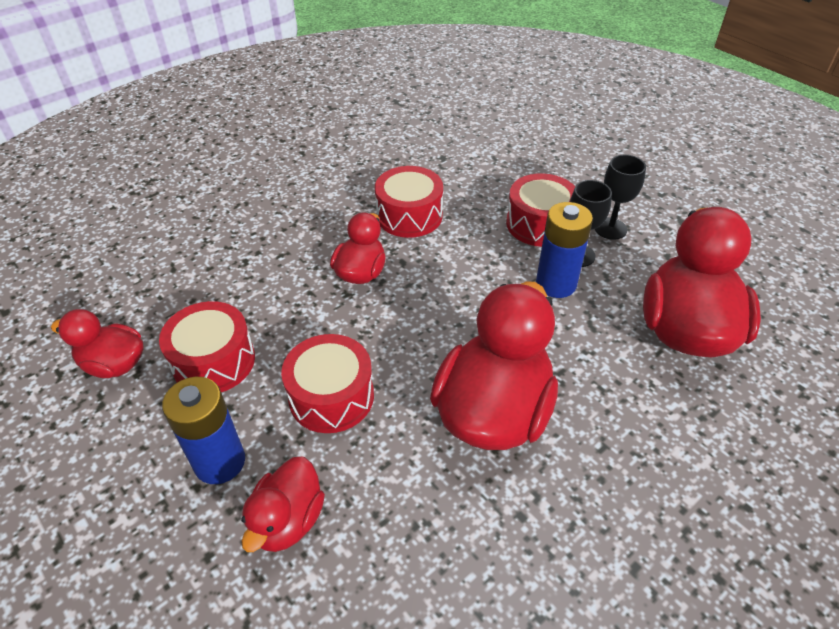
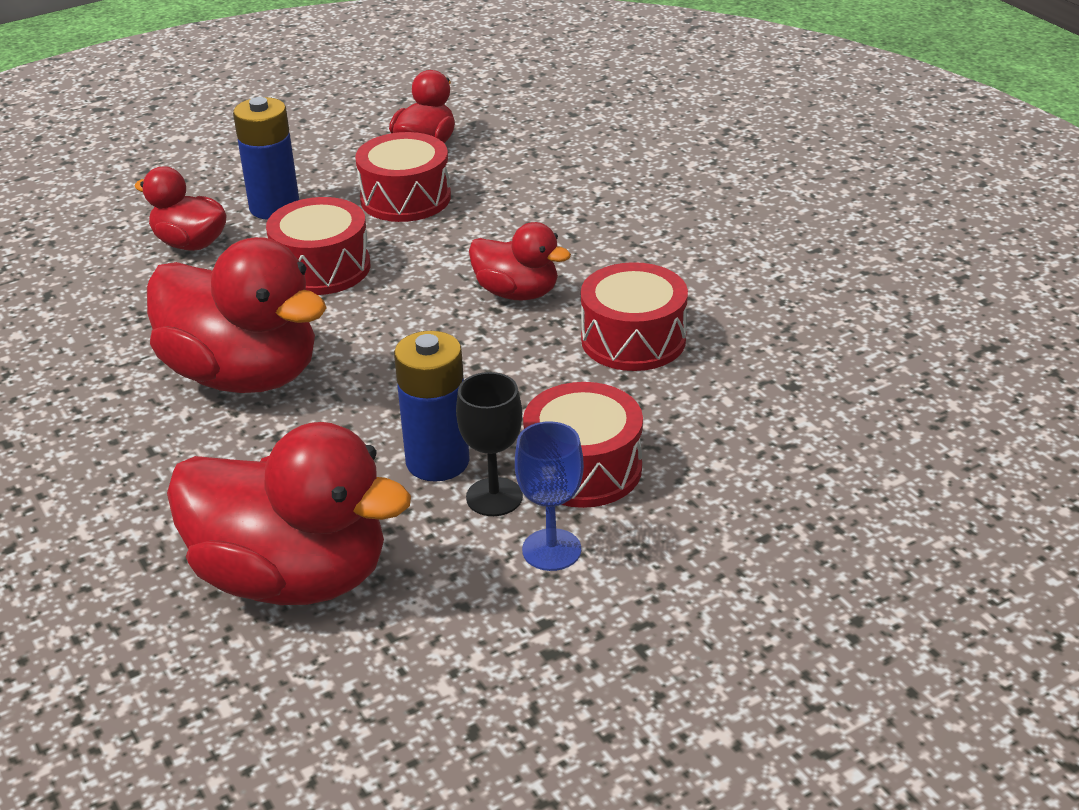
camera: 100 degrees right, 10 degrees down
black goblet [595,155,646,240] -> blue goblet [515,421,584,571]

